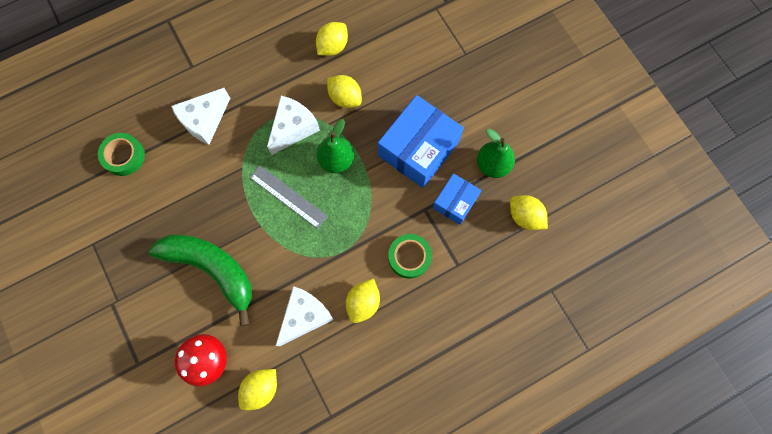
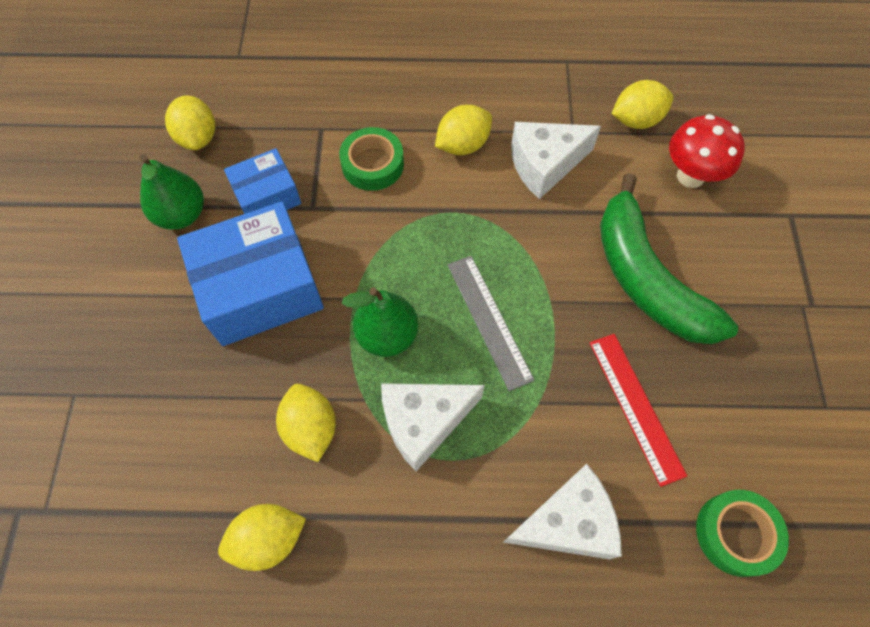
camera: 150 degrees left, 10 degrees down
none -> red ruler [590,334,687,487]

